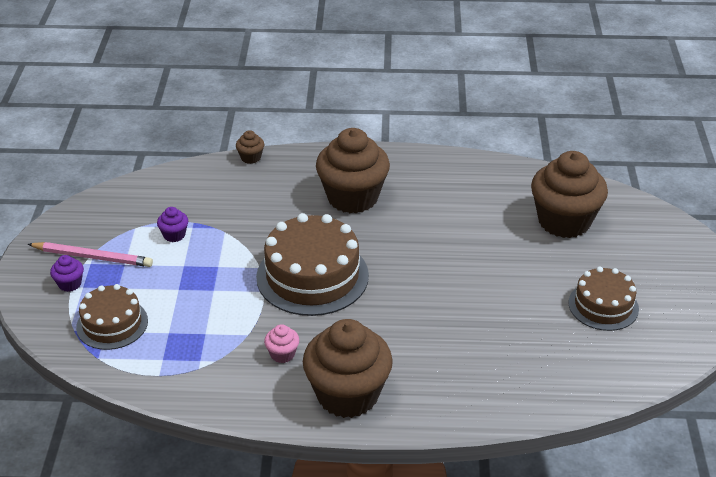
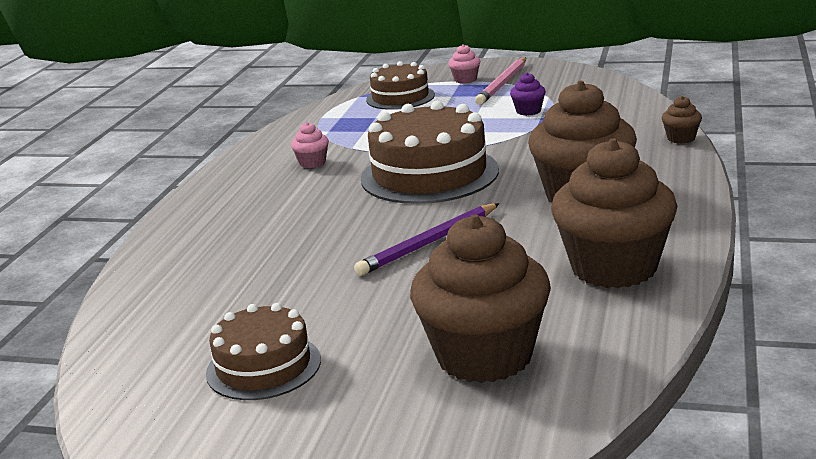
camera: 105 degrees right, 15 degrees down
purple cupcake [50,255,84,292] -> pink cupcake [448,44,480,83]
brown cupcake [303,319,393,418] -> brown cupcake moved to [551,138,677,288]
none -> purple pencil [354,203,500,276]

